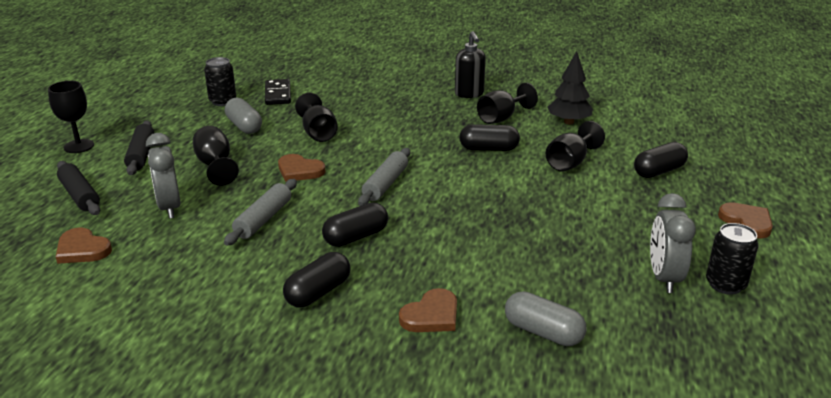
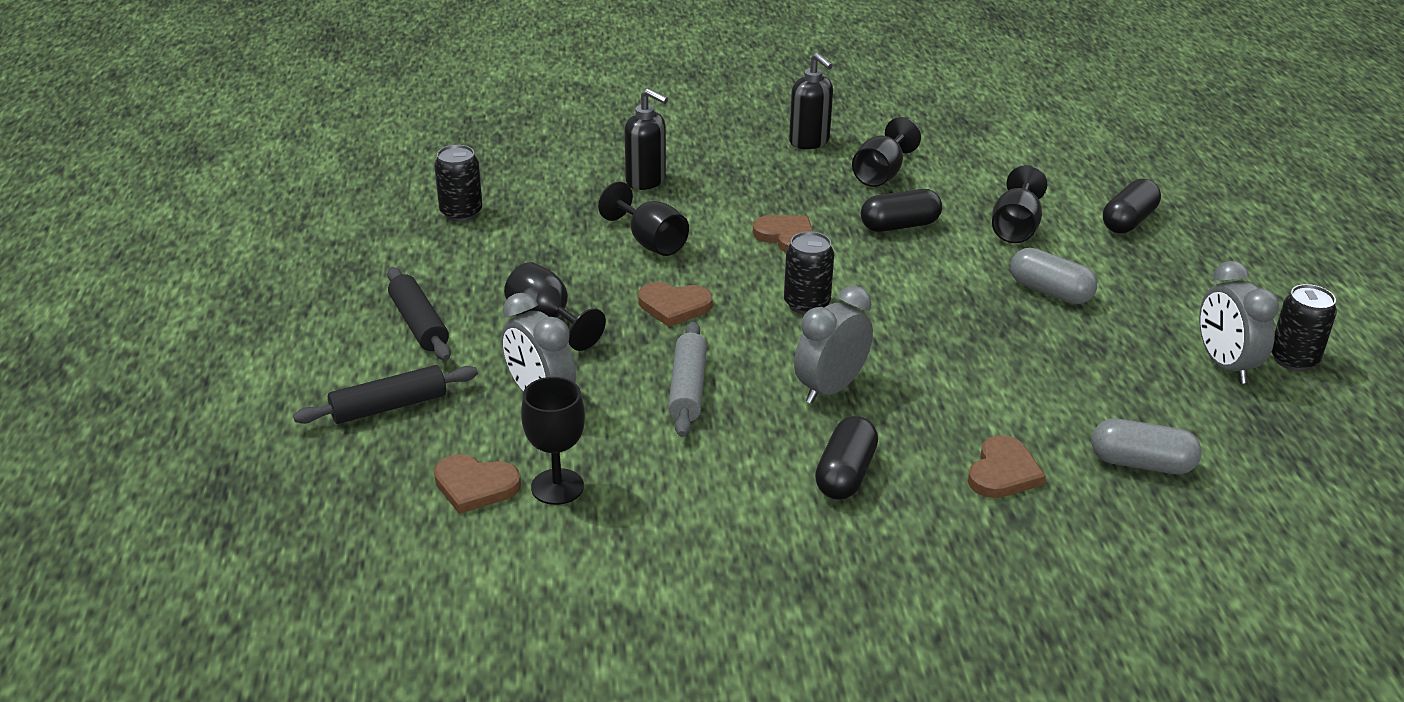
camera: 20 degrees left, 5 degrees up
black goblet [48,81,94,153] -> black goblet moved to [521,377,585,505]
black rolling pin [57,161,100,215] -> black rolling pin turned 60 degrees counterclockwise [293,365,478,424]
grey capsule [225,98,262,134] -> grey capsule moved to [1010,248,1097,304]
black domino [265,79,291,105] -> none
black capsule [322,202,388,247] -> grey clock [794,286,873,404]
grey rolling pin [358,148,410,206] -> black can [784,231,834,315]
black tree [547,51,593,124] -> none
brown heart [718,202,773,238] -> brown heart moved to [753,215,814,253]
none -> black soap dispenser [624,88,668,190]

